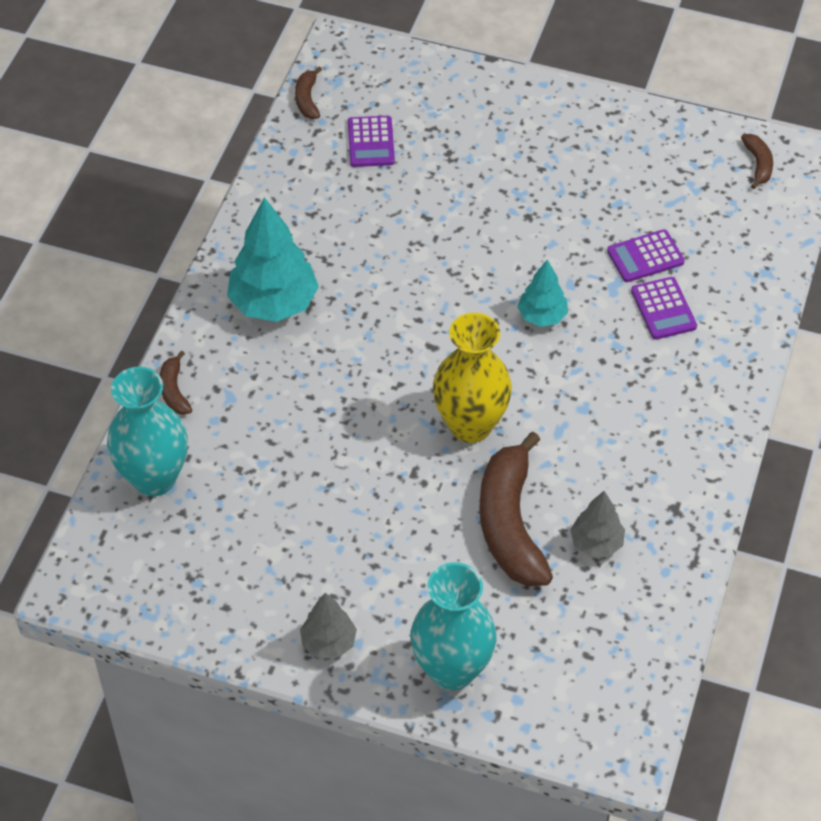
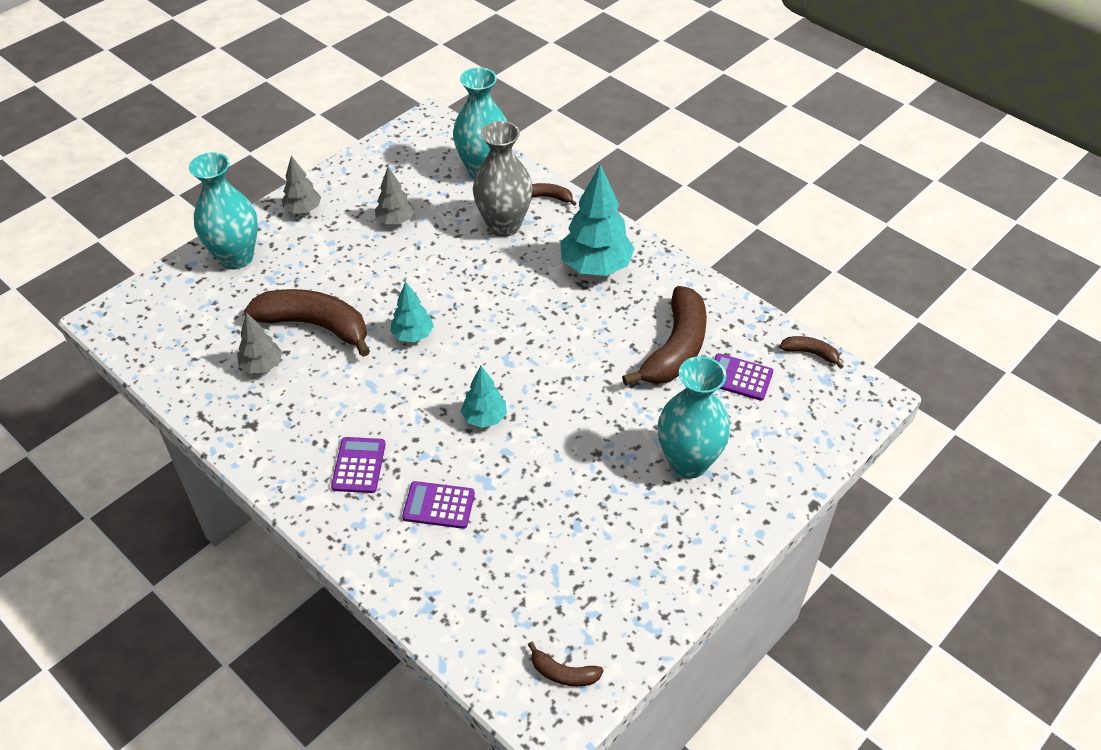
camera: 115 degrees right, 5 degrees down
yellow vase [433,313,512,443] -> turquoise tree [390,281,434,342]
purple calculator [607,229,685,282] -> purple calculator moved to [331,437,386,493]
none -> grey tree [375,167,414,224]
none -> grey vase [473,121,533,237]
none -> brown banana [622,286,707,385]
none -> turquoise vase [658,356,730,479]

